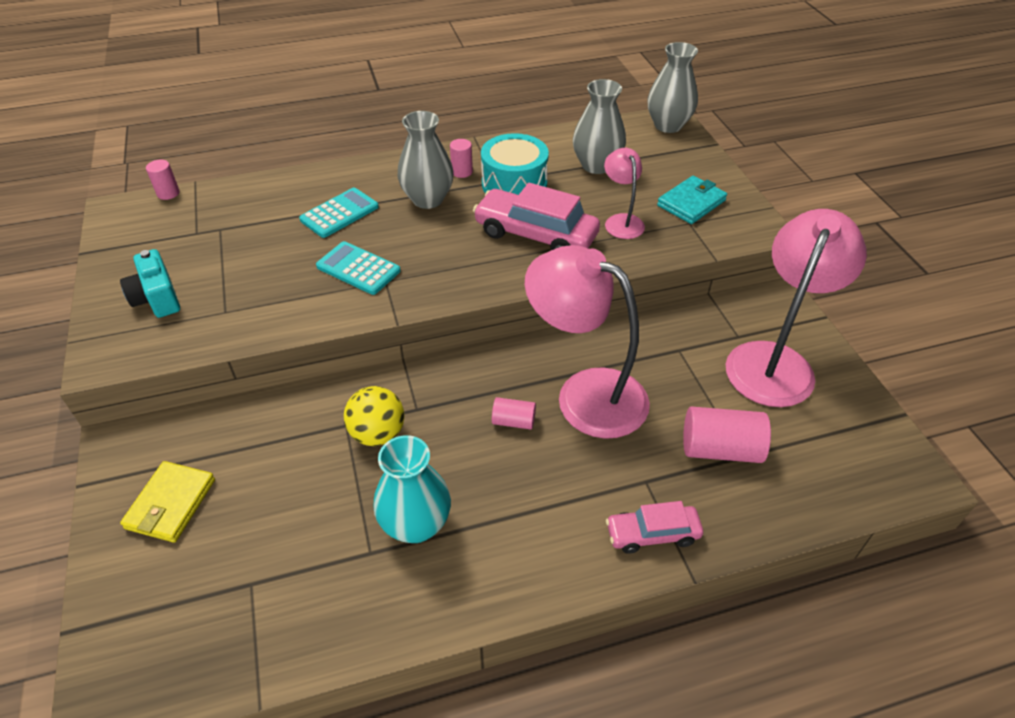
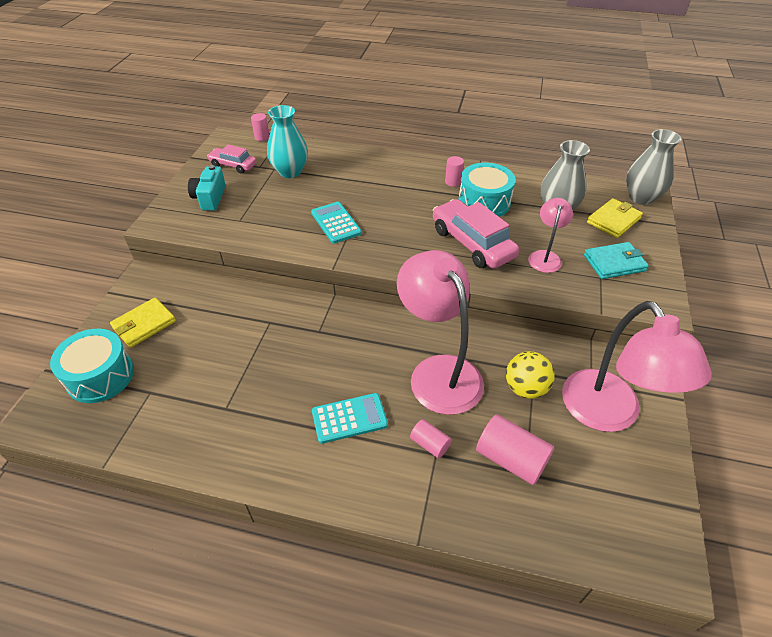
camera: 30 degrees right, 0 degrees up
turquoise calculator [299,188,379,238] -> turquoise calculator moved to [312,393,388,444]
yellow ball [344,386,404,446] -> yellow ball moved to [506,351,555,399]
turquoise vase [373,435,451,543] -> turquoise vase moved to [267,105,308,178]
grey vase [398,111,454,209] -> none
pink cylinder [492,397,536,430] -> pink cylinder moved to [410,419,452,458]
pink car [606,501,703,554] -> pink car moved to [207,144,257,174]
pink lamp [725,209,867,407] -> pink lamp turned 105 degrees clockwise [562,301,712,432]
none -> turquoise drum [50,329,134,403]
none -> yellow wallet [587,198,643,238]

